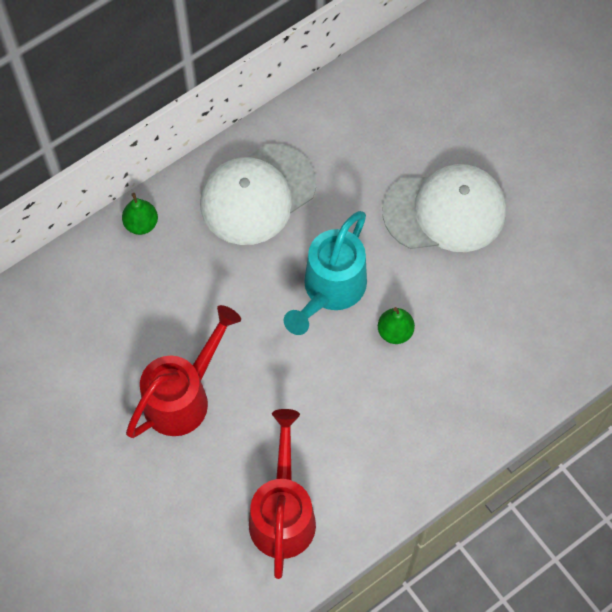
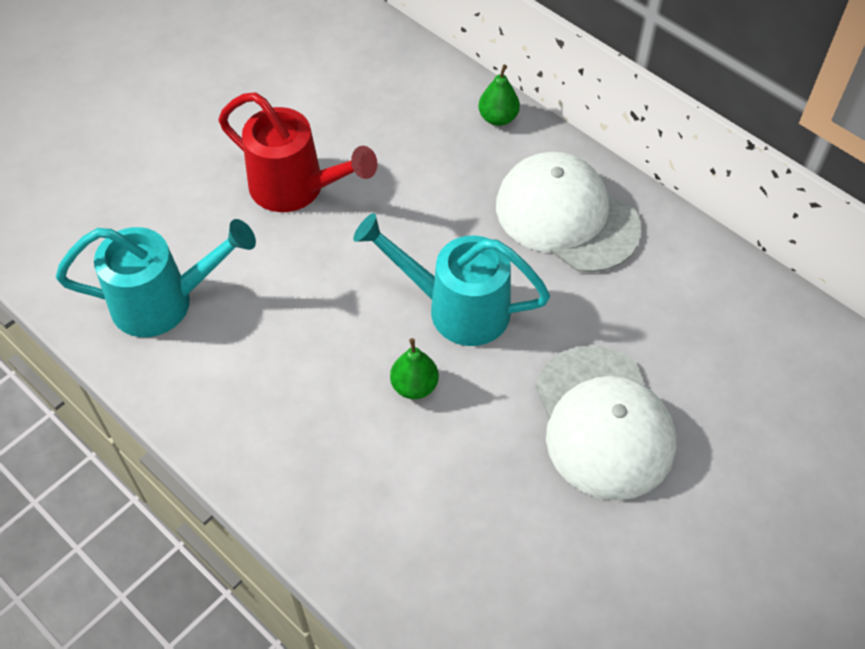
camera: 80 degrees right, 10 degrees down
red watering can [249,409,316,579] -> turquoise watering can [56,219,256,337]

